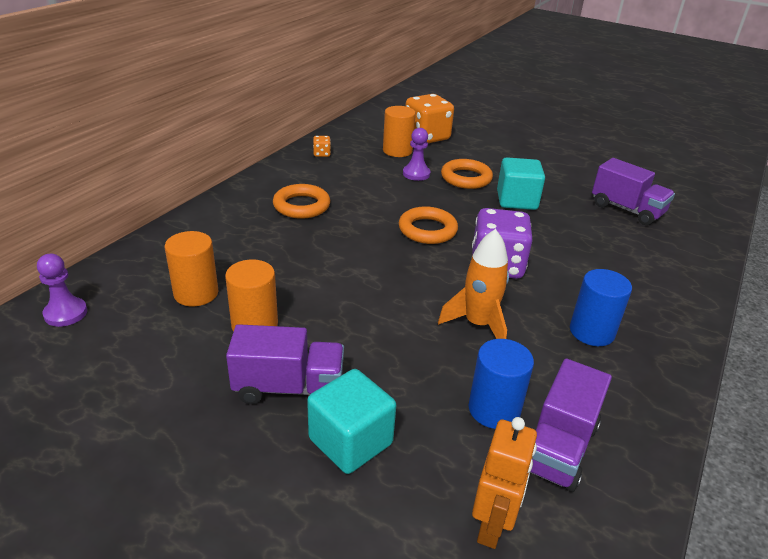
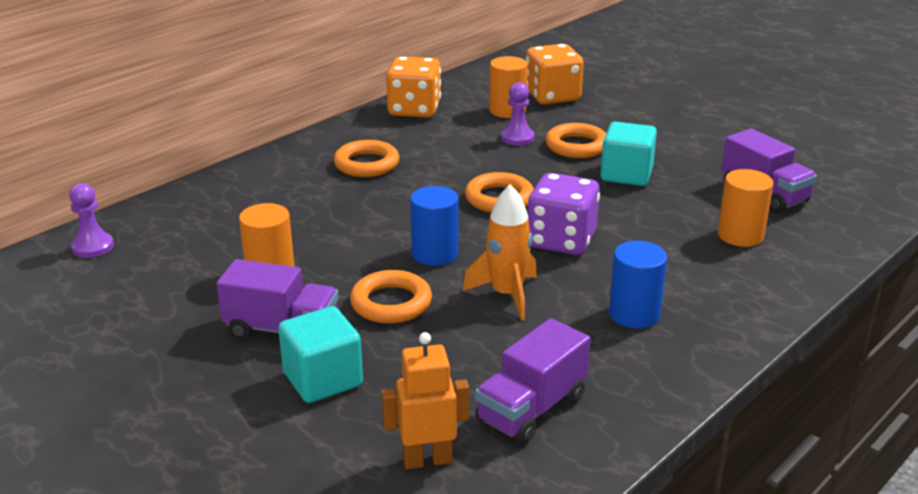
camera: 15 degrees right, 5 degrees down
orange cylinder [165,231,218,306] -> orange cylinder moved to [718,169,773,247]
orange dice [313,136,331,157] -> orange dice [386,56,441,118], size x2.40
blue cylinder [469,339,534,429] -> blue cylinder moved to [410,186,459,266]
orange robot [472,417,537,549] -> orange robot turned 135 degrees counterclockwise [382,332,469,469]
none -> orange ring [350,270,432,324]

